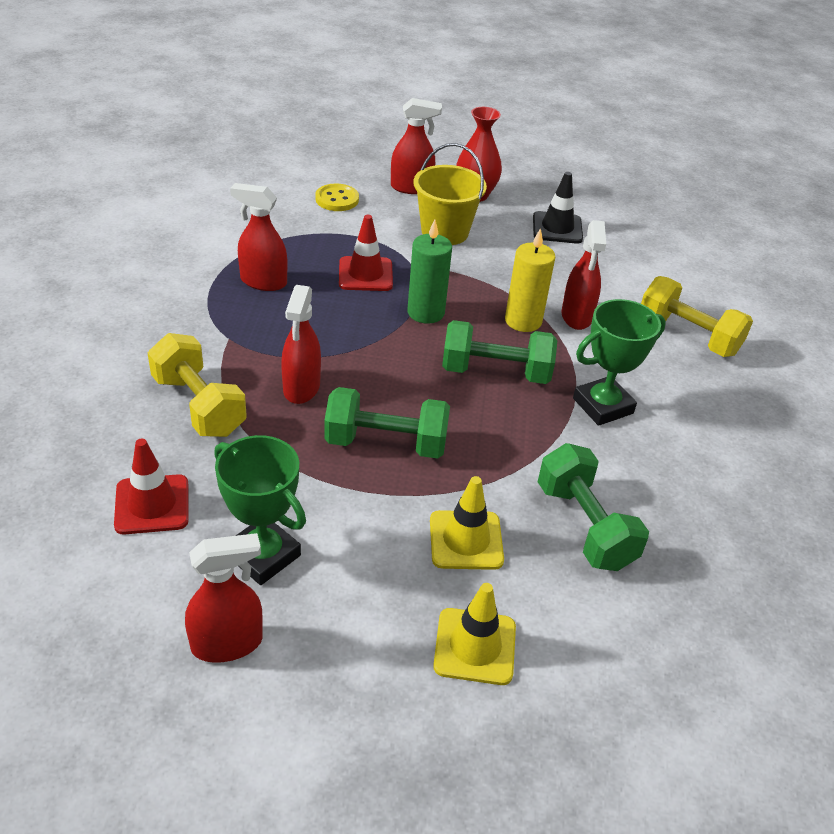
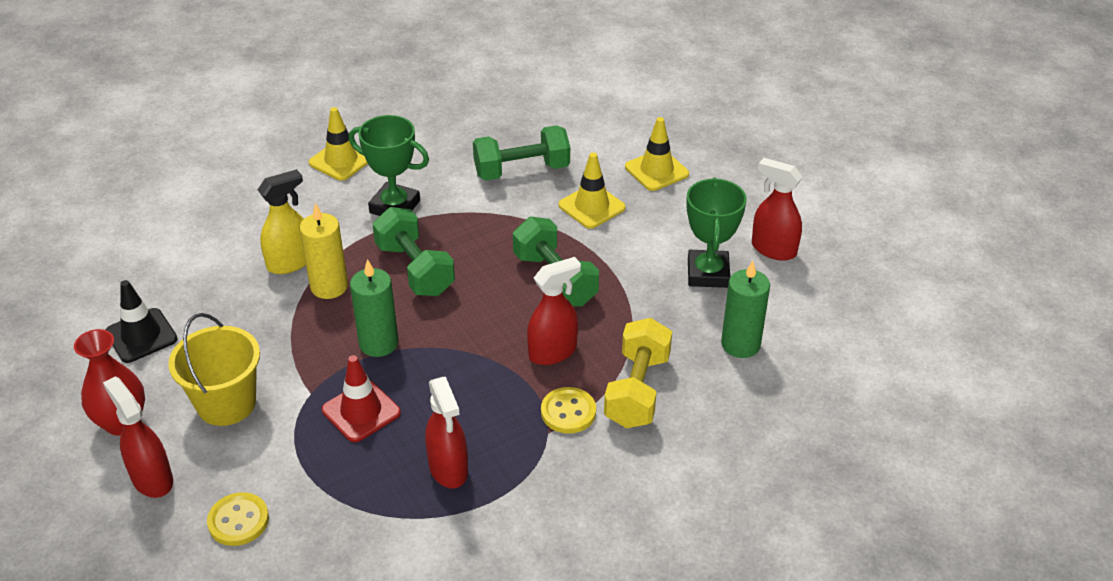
camera: 125 degrees left, 0 degrees up
red traffic cone [114,439,189,535] -> green candle [721,260,770,358]
green dumbbell [538,443,649,571] -> green dumbbell turned 45 degrees clockwise [473,125,570,180]
red spray bottle [562,220,606,330] -> yellow spray bottle [258,169,306,274]
yellow dumbbell [641,276,753,357] -> none
none -> yellow traffic cone [309,107,368,181]
none -> yellow button [541,387,596,434]

